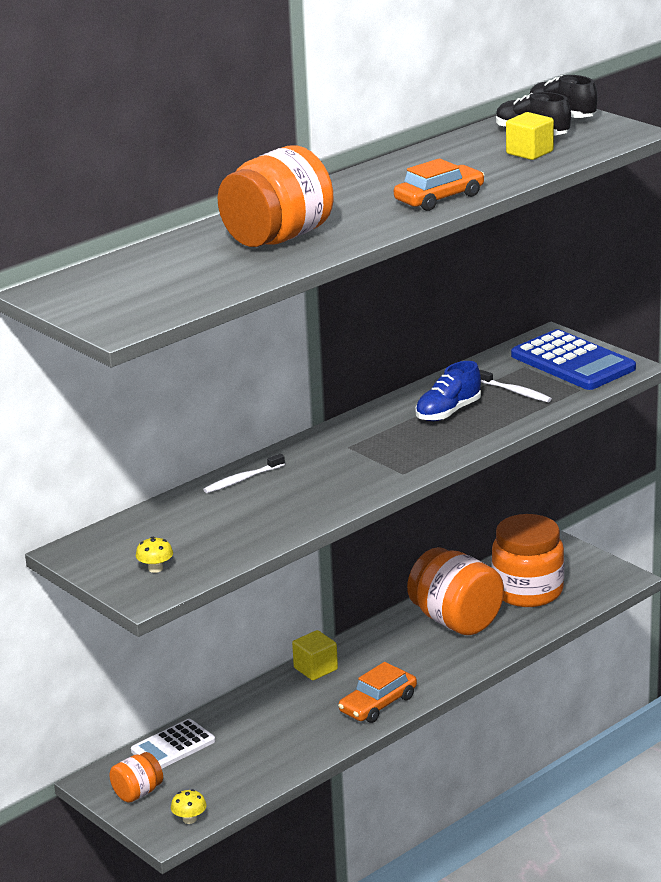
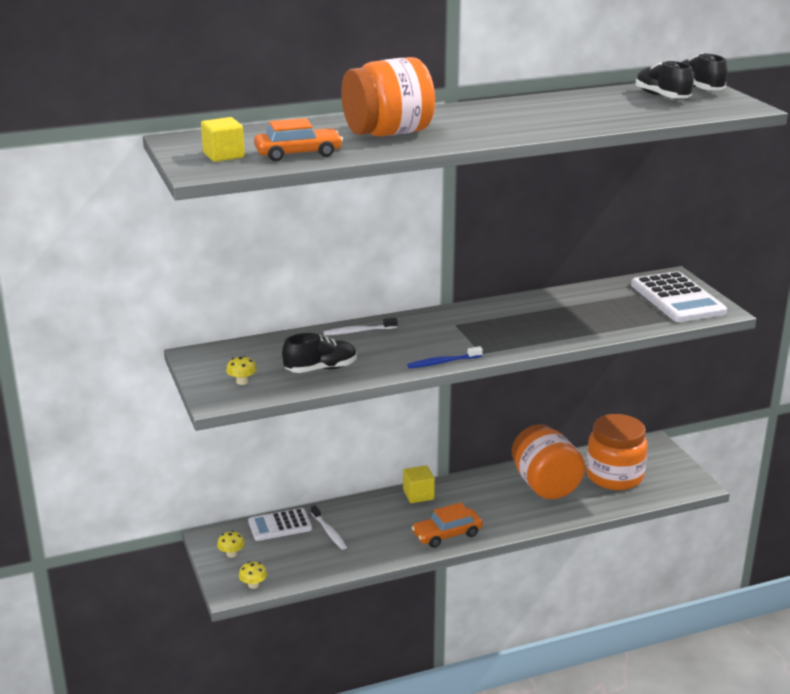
camera: 20 degrees right, 0 degrees up
orange jar [109,752,163,803] -> yellow mushroom [217,531,245,558]
orange car [394,158,484,211] -> orange car moved to [254,118,343,162]
blue shoe [415,361,481,421] -> none
white toothbrush [480,370,552,402] -> white toothbrush moved to [311,505,347,550]
yellow cube [506,112,554,160] -> yellow cube moved to [201,117,245,162]
blue calculator [511,329,636,390] -> white calculator [631,271,727,322]
none -> black shoe [282,333,357,373]
none -> blue toothbrush [407,346,483,368]

